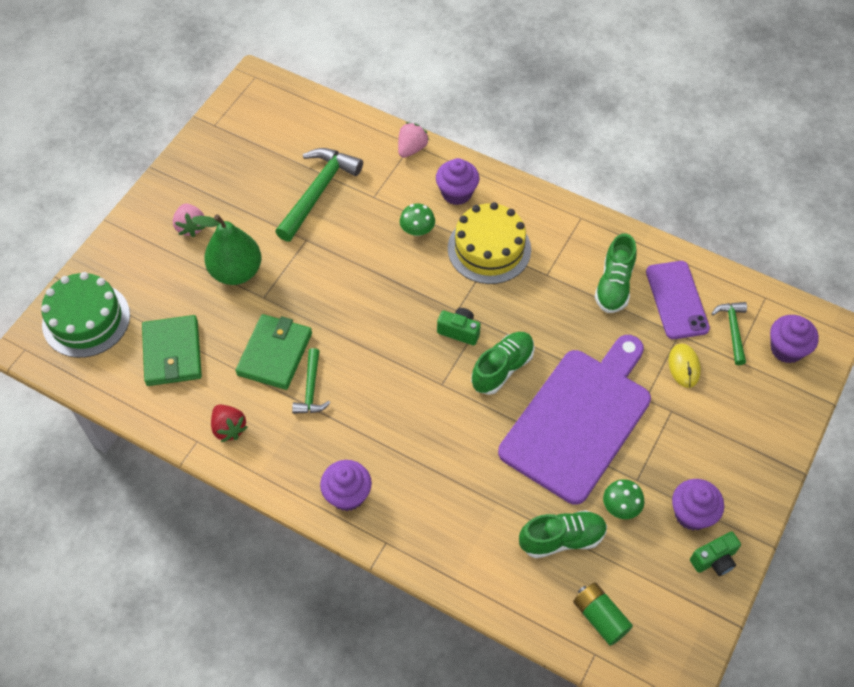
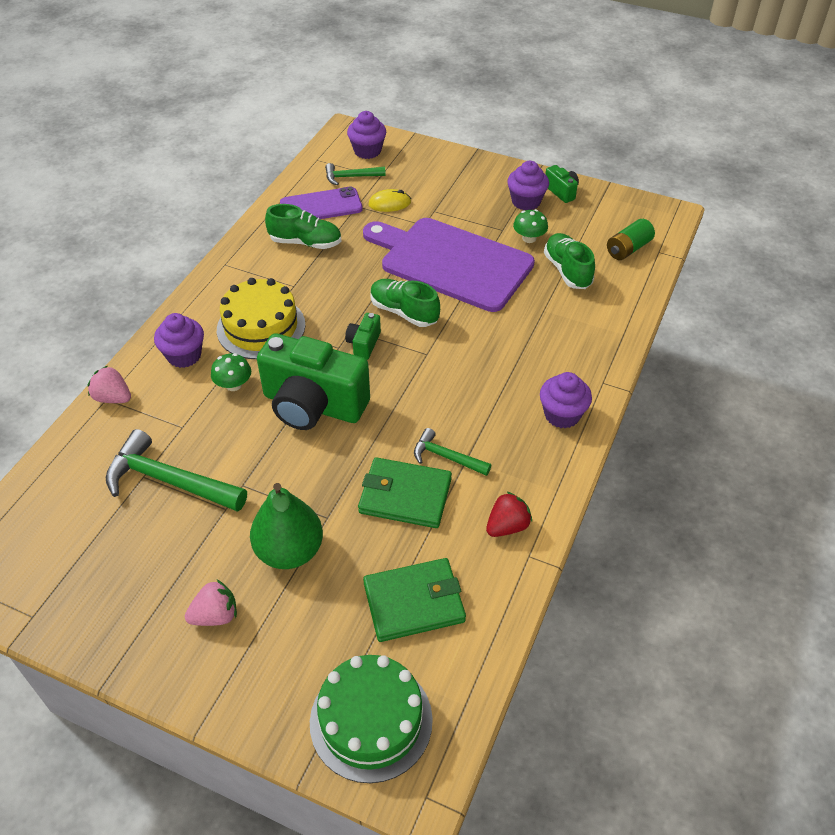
camera: 95 degrees left, 10 degrees down
green hammer [292,348,330,414] -> green hammer turned 150 degrees counterclockwise [414,428,491,476]
none -> green camera [257,333,370,430]

